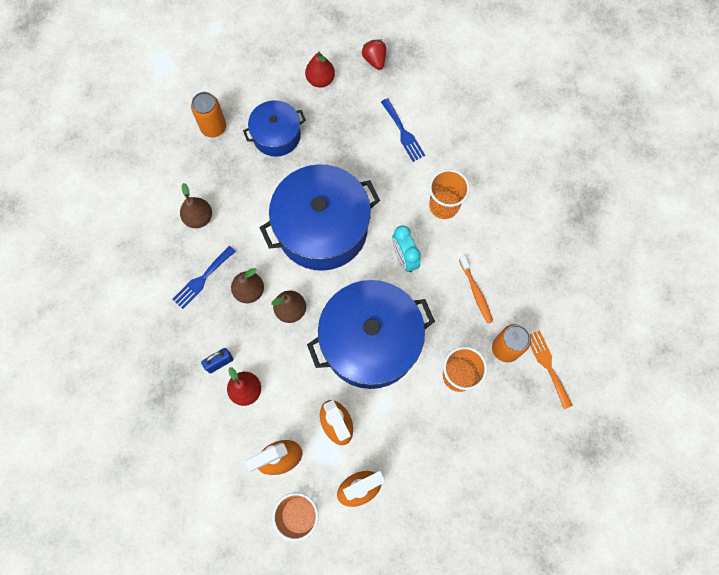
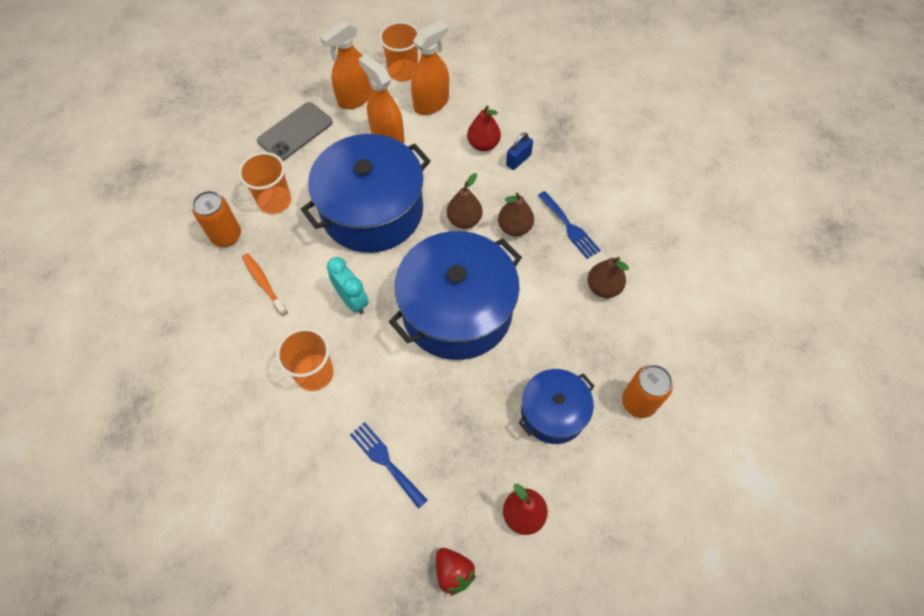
camera: 165 degrees right, 10 degrees down
blue fork [172,246,236,309] -> blue fork turned 120 degrees clockwise [538,191,601,259]
orange fork [530,330,573,409] -> none
none -> grey phone [257,102,333,161]

